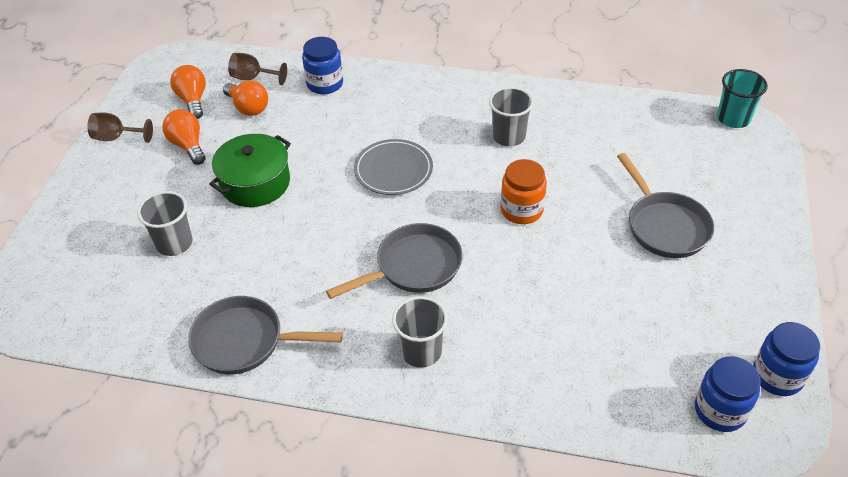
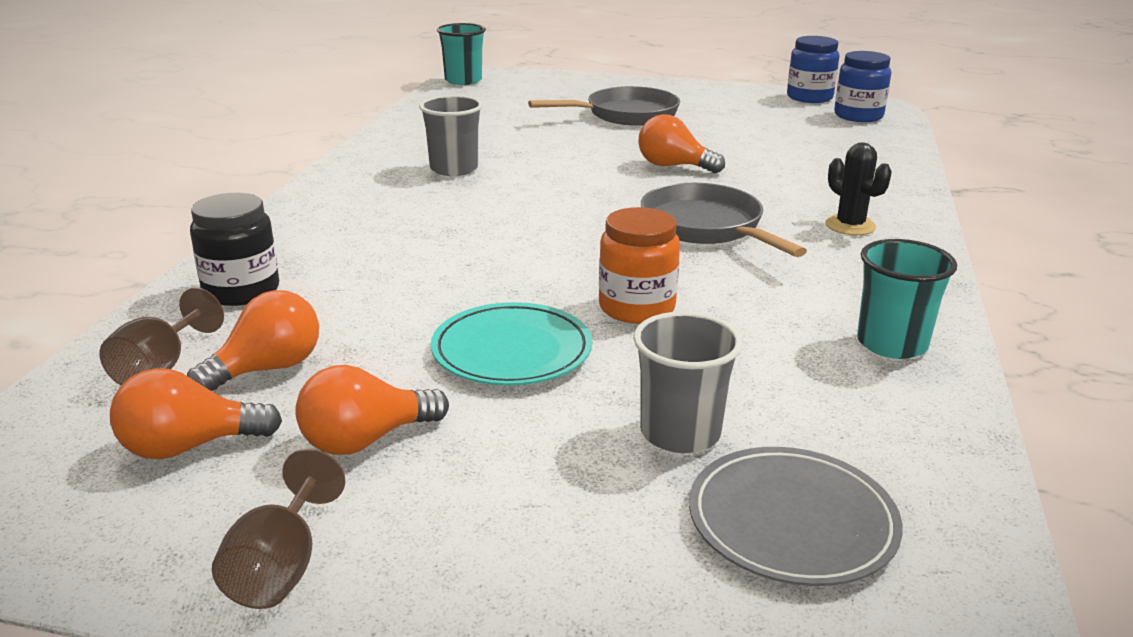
camera: 90 degrees left, 20 degrees down
grey pan [188,296,343,374] -> turquoise cup [857,239,957,359]
green pot [209,134,291,207] -> turquoise plate [431,302,592,386]
blue jar [302,37,343,94] -> black jar [190,193,279,306]
grey plate [354,139,433,195] -> grey plate moved to [689,447,903,586]
grey cup [392,296,448,368] -> black cactus [825,142,892,235]
orange jar [501,159,547,224] -> orange jar moved to [599,207,680,324]
none -> orange light bulb [638,114,725,173]

